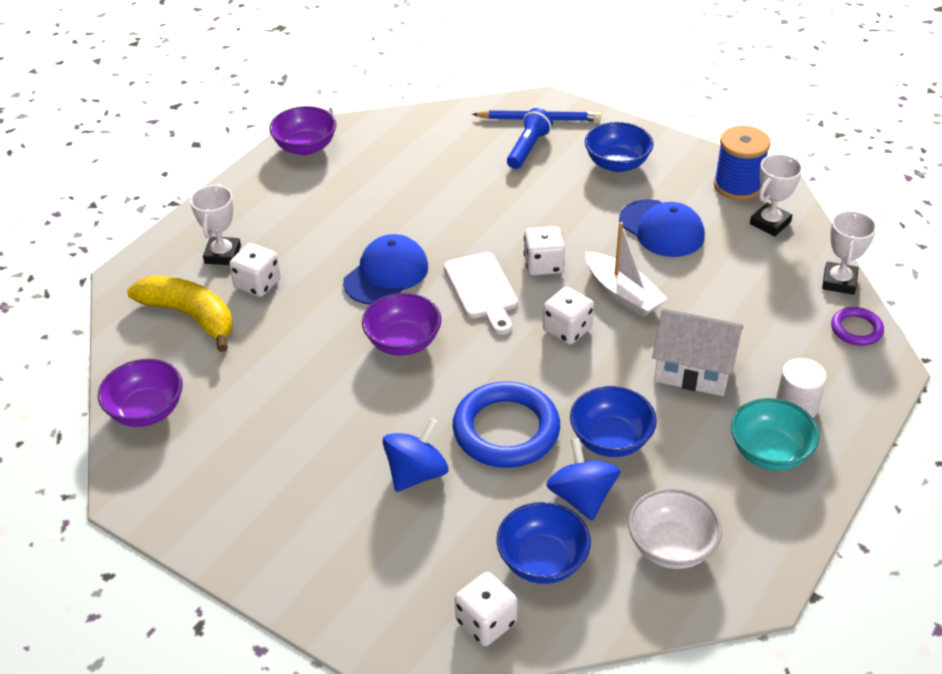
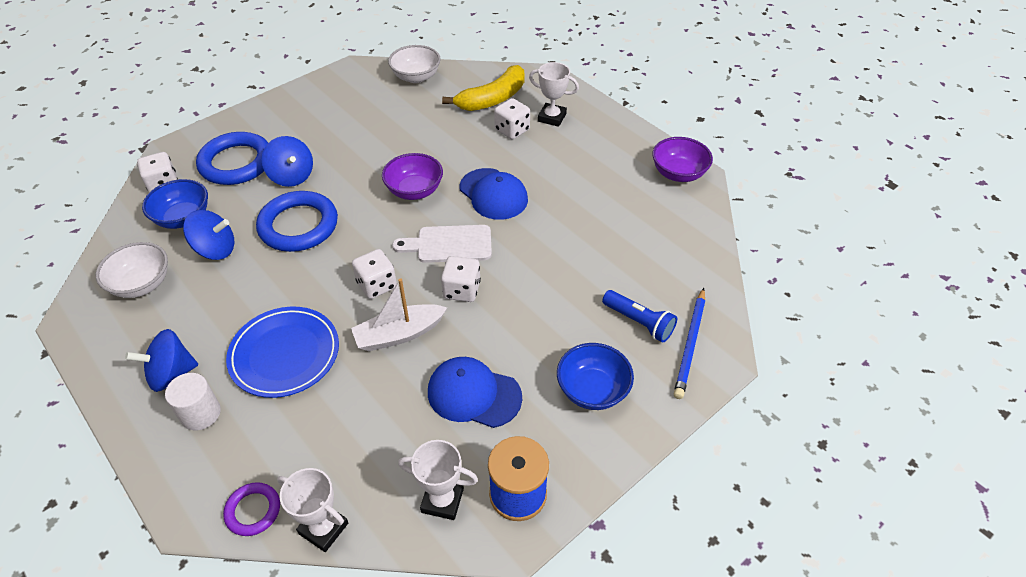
camera: 105 degrees right, 5 degrees up
purple bowl [98,359,183,427] -> white bowl [388,45,441,83]
blue bowl [570,386,657,457] -> none
blue cap [619,199,705,257] -> blue cap turned 45 degrees clockwise [428,357,522,428]
white house [652,308,743,396] -> blue plate [226,307,339,398]
turquoise bowl [731,398,820,471] -> blue spinning top [125,329,198,392]
white trophy [750,154,803,236] -> white trophy turned 45 degrees counterclockwise [398,440,478,520]
none -> blue ring [196,132,268,185]

